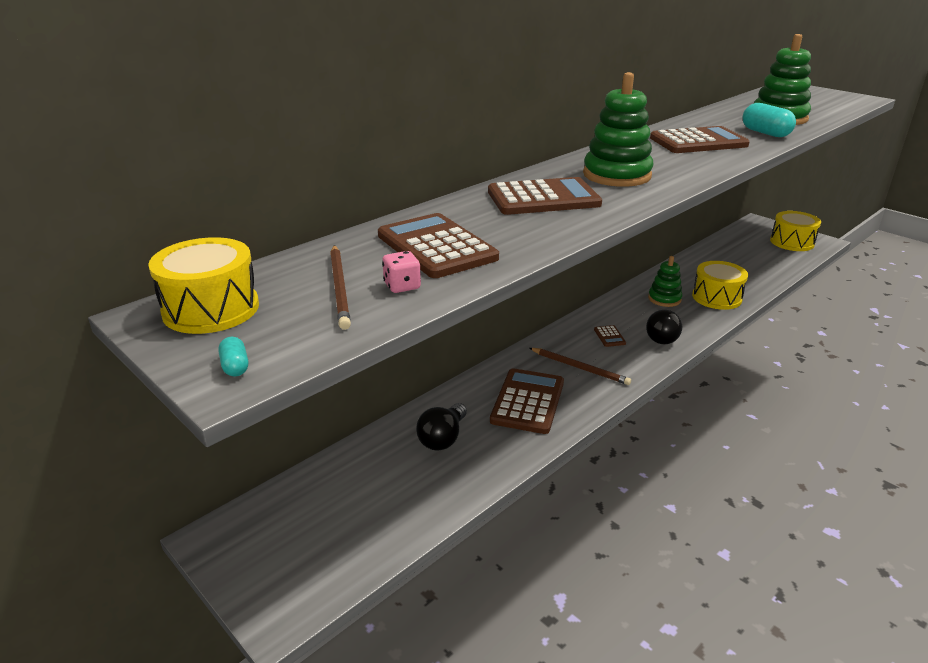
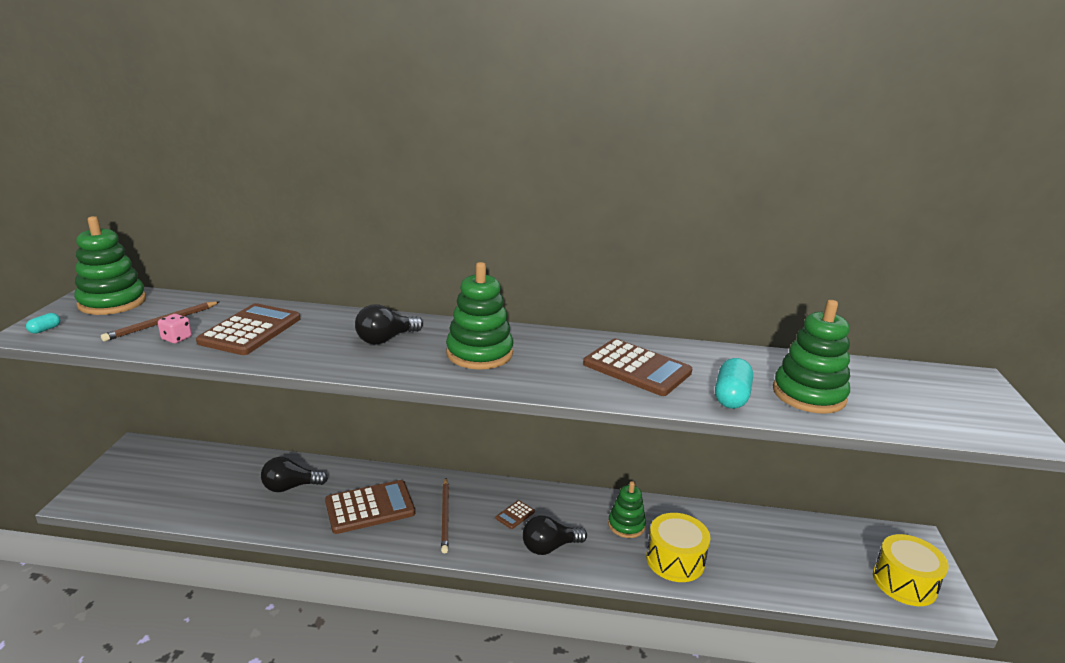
camera: 50 degrees right, 5 degrees down
yellow drum [148,237,259,334] -> green stacking toy [74,216,146,315]
brown calculator [488,177,602,215] -> black light bulb [355,304,423,344]

